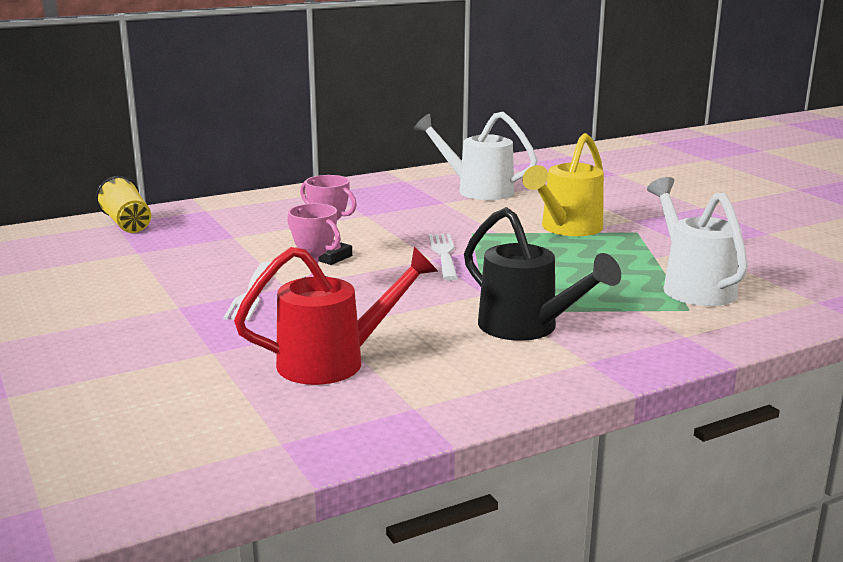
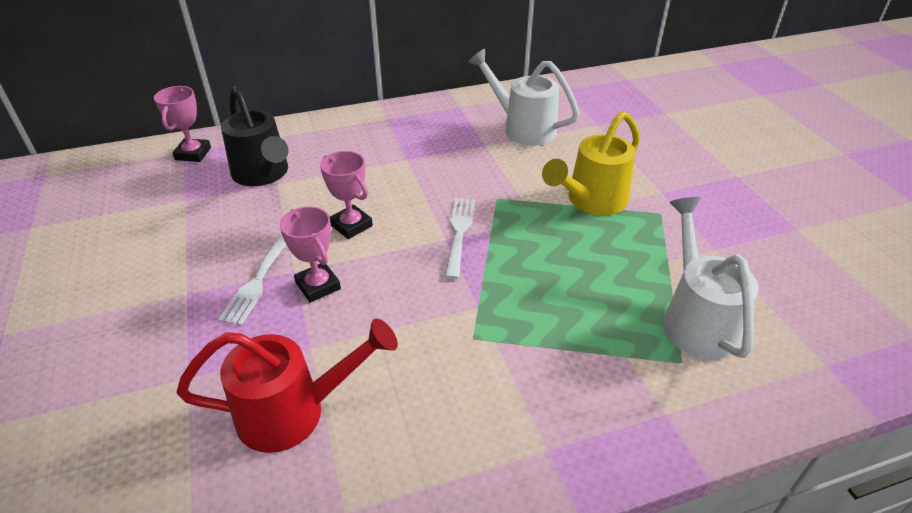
camera: 10 degrees right, 20 degrees up
yellow cup [96,176,151,233] -> pink trophy [154,86,211,162]
black watering can [464,207,621,341] -> black watering can moved to [221,86,288,186]

